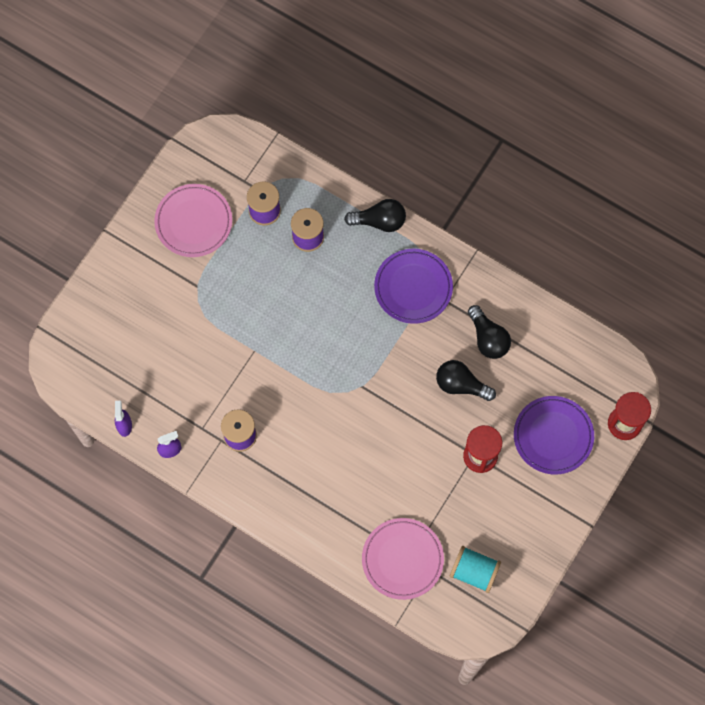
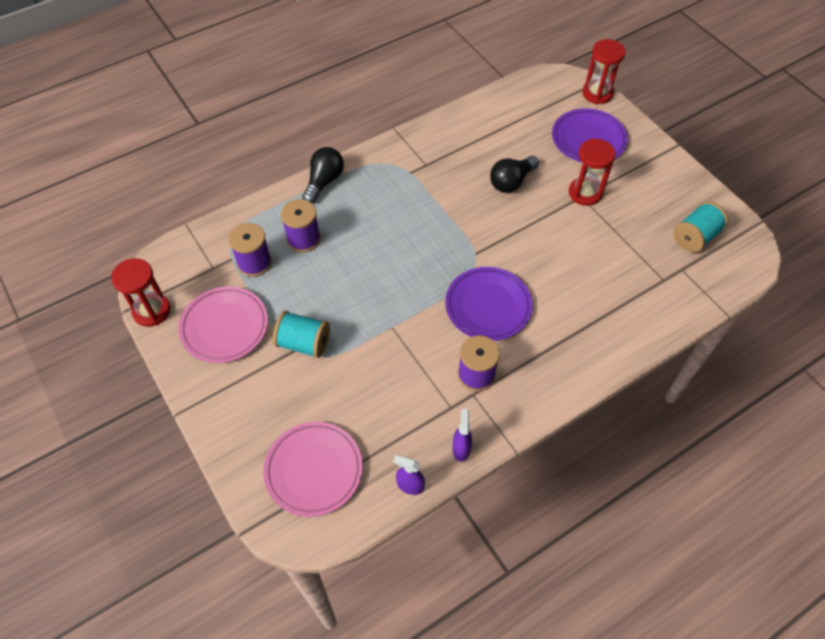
camera: 65 degrees left, 15 degrees down
pink plate [362,518,444,600] -> pink plate moved to [263,422,363,517]
purple plate [374,249,453,324] -> purple plate moved to [445,267,533,341]
black light bulb [468,305,511,359] -> none
none -> red hourglass [111,258,170,327]
none -> turquoise spool [273,311,330,358]

